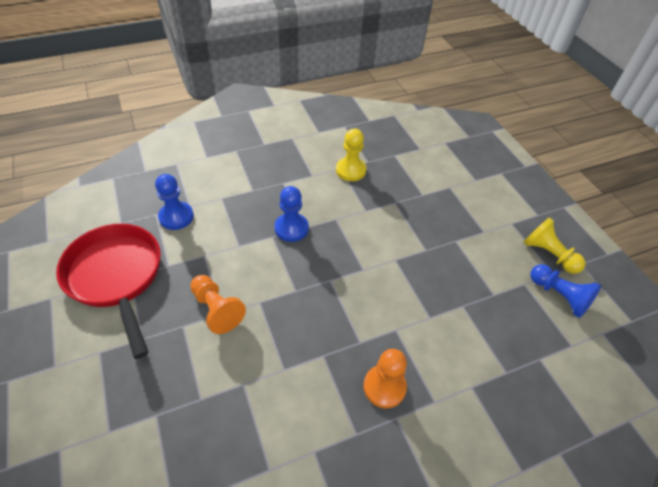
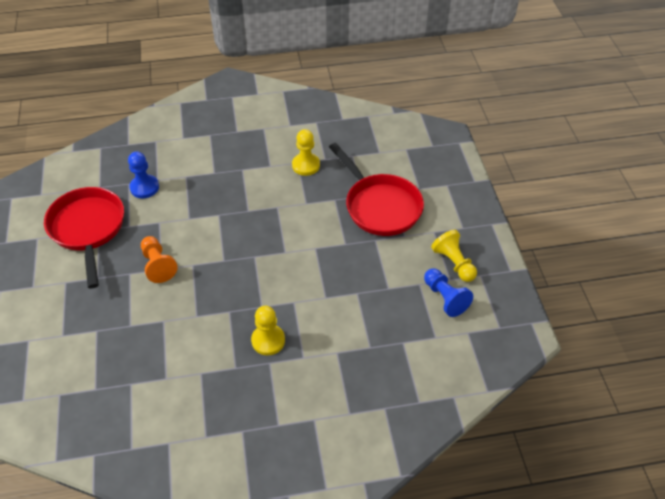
camera: 15 degrees right, 0 degrees up
blue pawn [275,186,309,242] -> none
orange pawn [363,349,407,408] -> yellow pawn [251,306,285,355]
none -> red pan [329,143,424,236]

